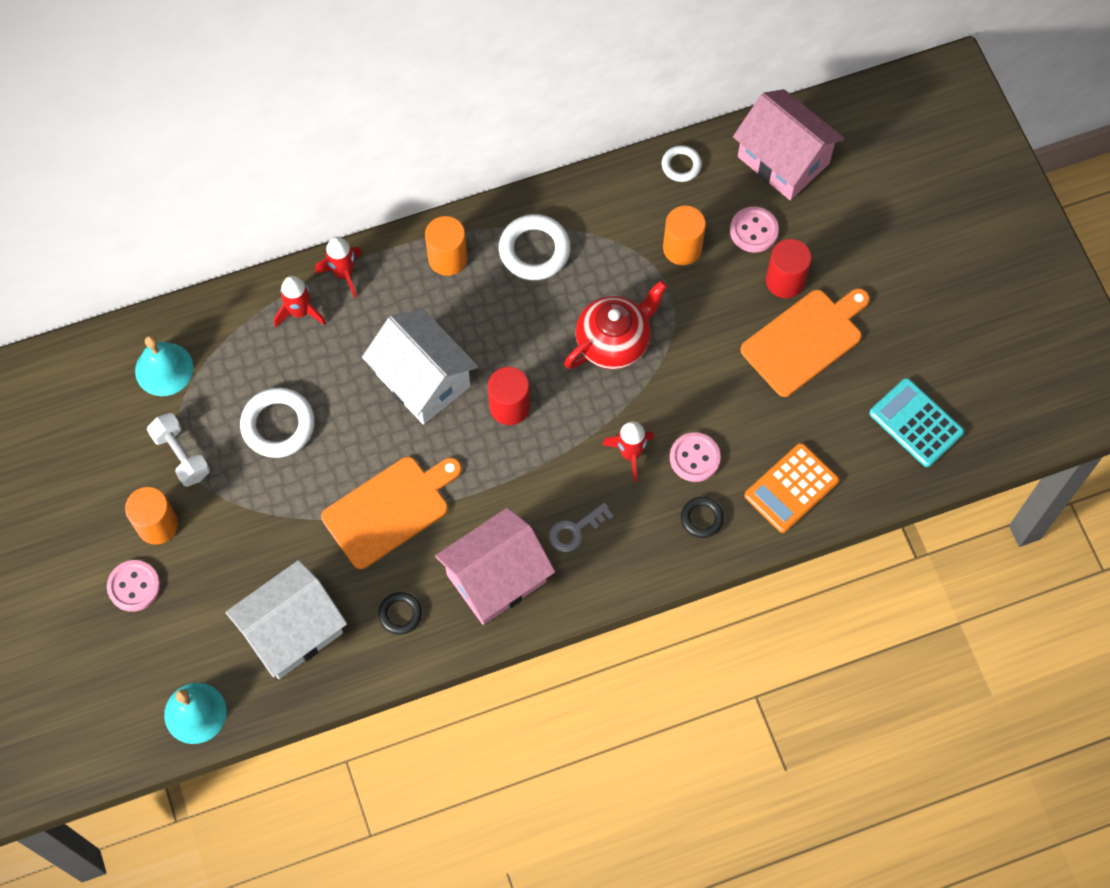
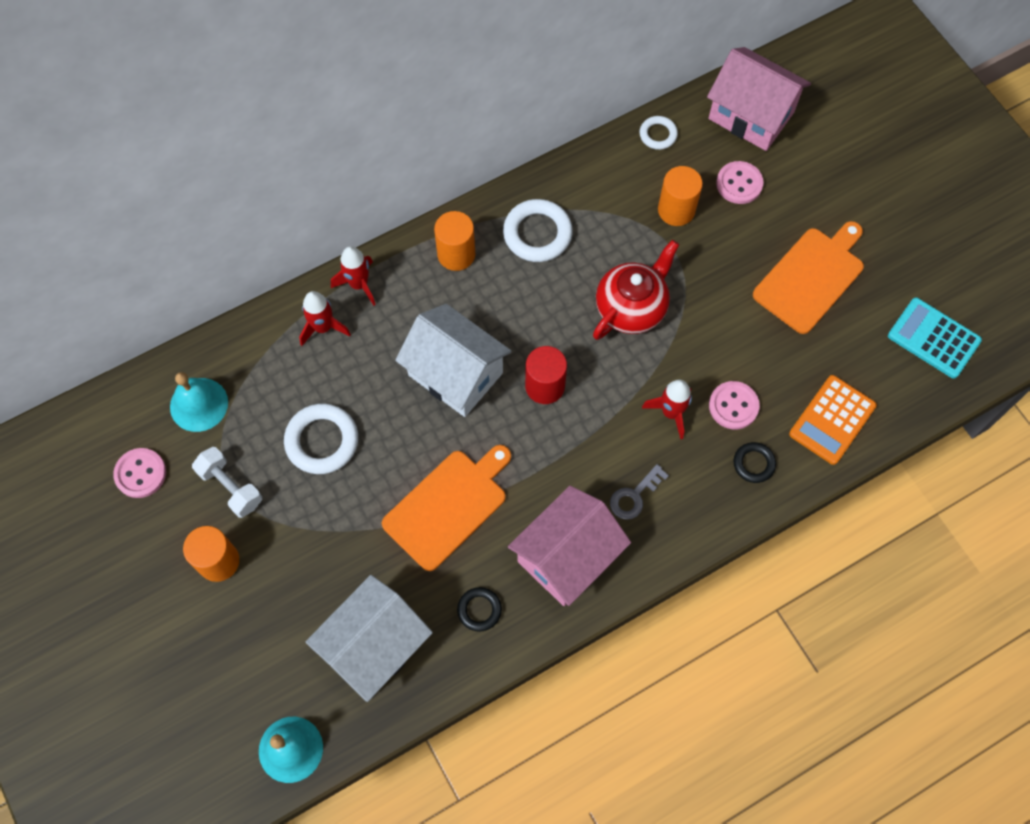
camera: 10 degrees left, 0 degrees up
pink button [107,560,160,612] -> pink button moved to [113,448,166,498]
red cylinder [766,239,812,298] -> none

